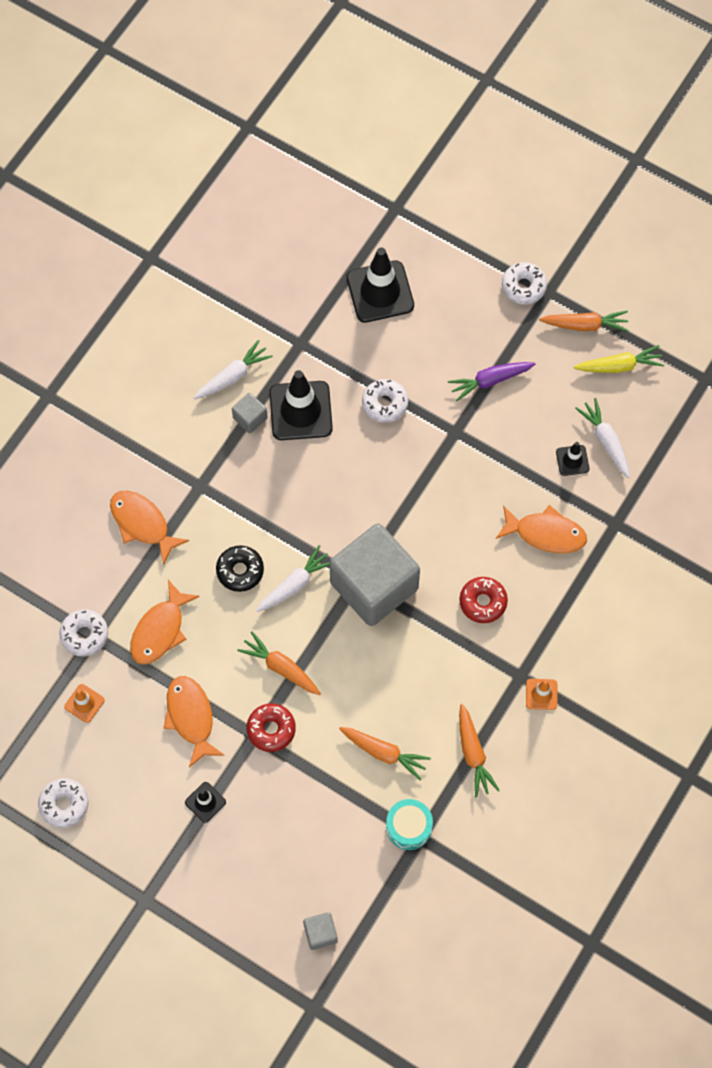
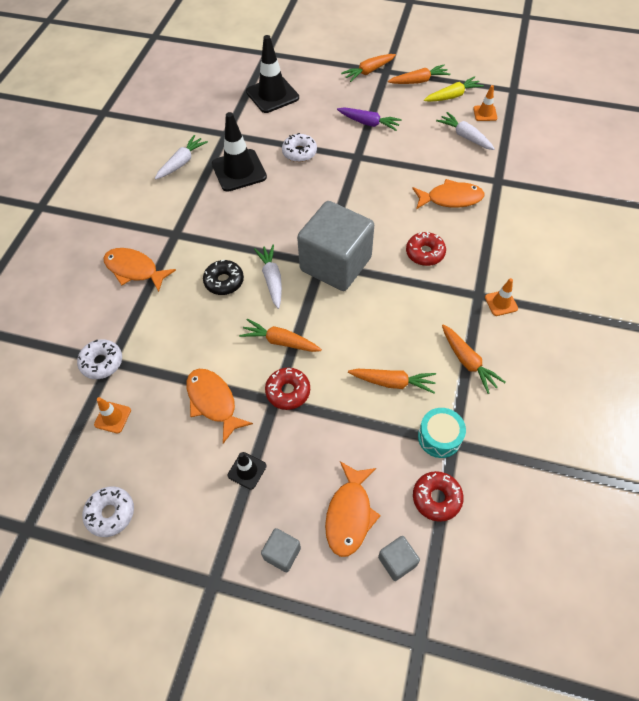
camera: 15 degrees left, 10 degrees down
orange fish [130,580,200,665] -> orange fish moved to [325,461,381,557]
grey cube [232,393,268,433] -> grey cube moved to [261,528,301,573]
white carrot [256,545,330,612] -> white carrot turned 45 degrees counterclockwise [254,245,282,309]
purple carrot [448,362,536,402] -> purple carrot turned 120 degrees counterclockwise [337,107,402,131]
white donut [502,262,547,305] -> orange carrot [341,54,396,82]
black traffic cone [556,442,589,476] -> none
none -> red donut [413,471,464,522]
none -> orange traffic cone [473,85,497,121]

